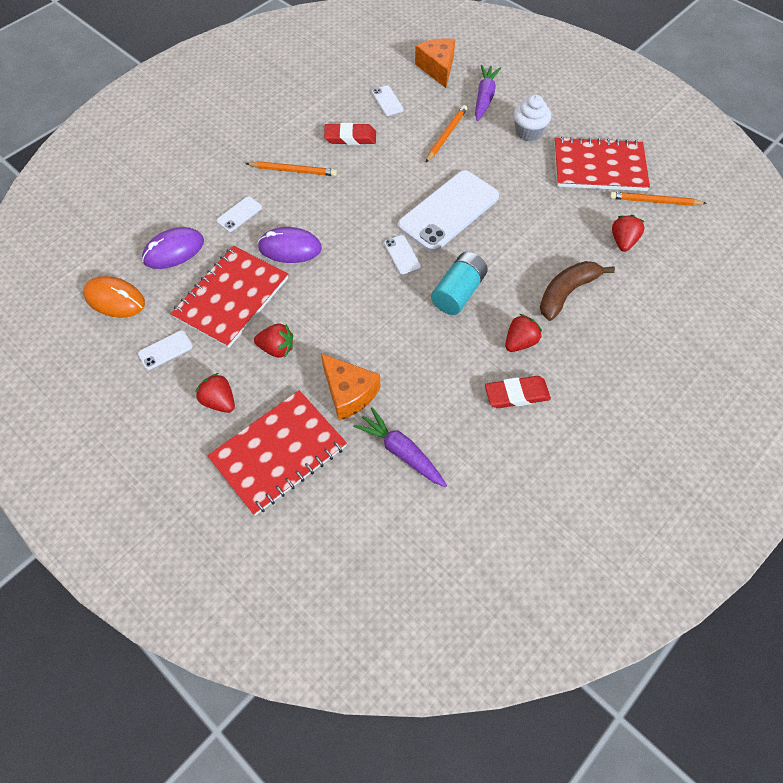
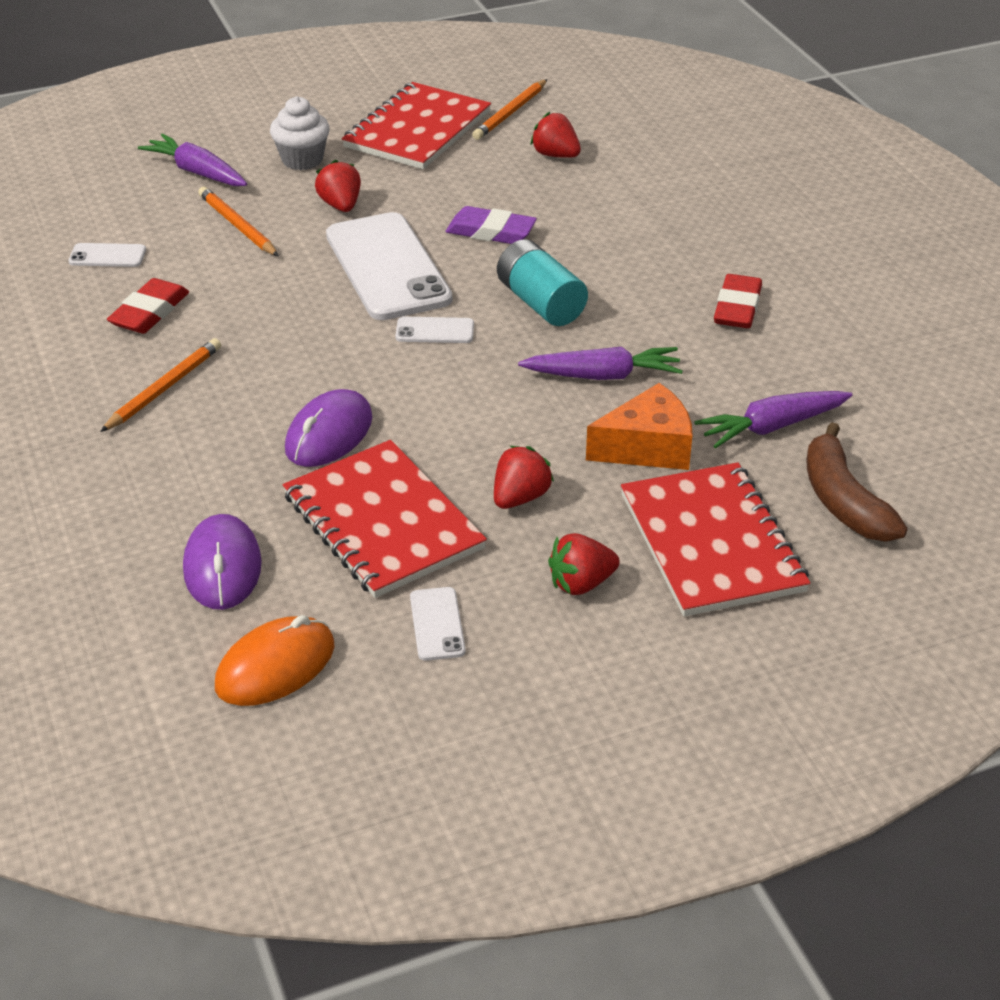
camera: 65 degrees left, 20 degrees down
white phone [216,196,262,232] -> none
orange cheese [415,38,455,88] -> none
red strawberry [505,314,542,352] -> red strawberry moved to [315,160,361,212]
brown banana [540,261,615,321] -> brown banana moved to [806,422,908,542]
none -> purple eraser [446,206,537,244]
none -> purple carrot [518,347,683,380]

